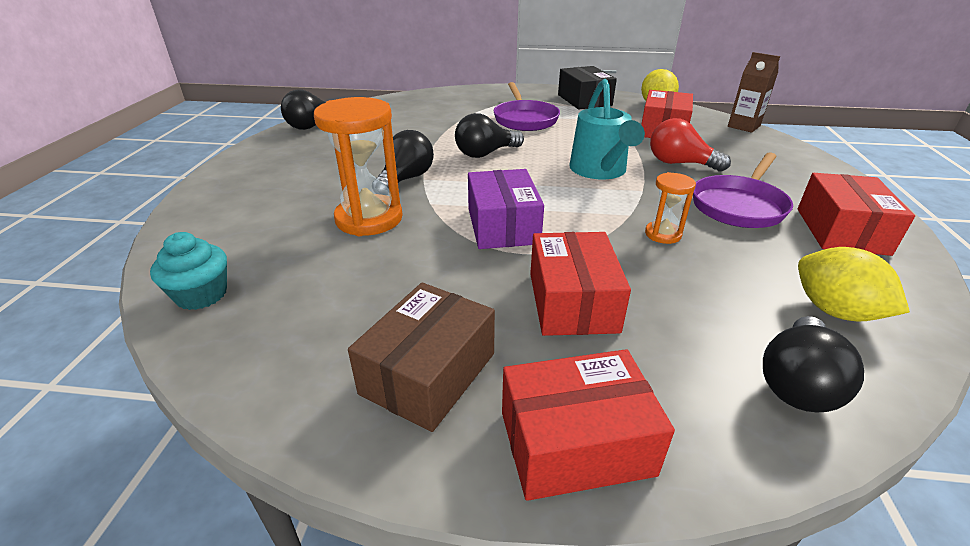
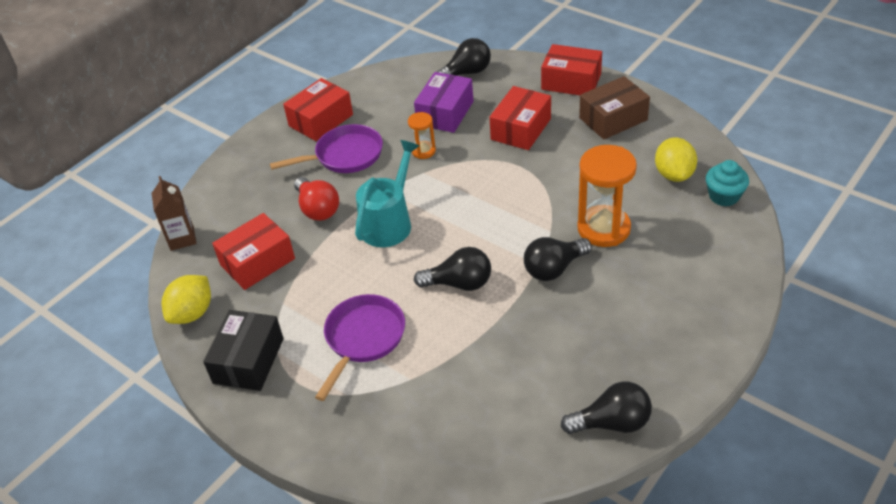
camera: 145 degrees left, 10 degrees up
purple box [468,169,544,249] -> purple box moved to [414,72,473,133]
yellow lemon [798,247,910,322] -> yellow lemon moved to [655,137,697,182]

